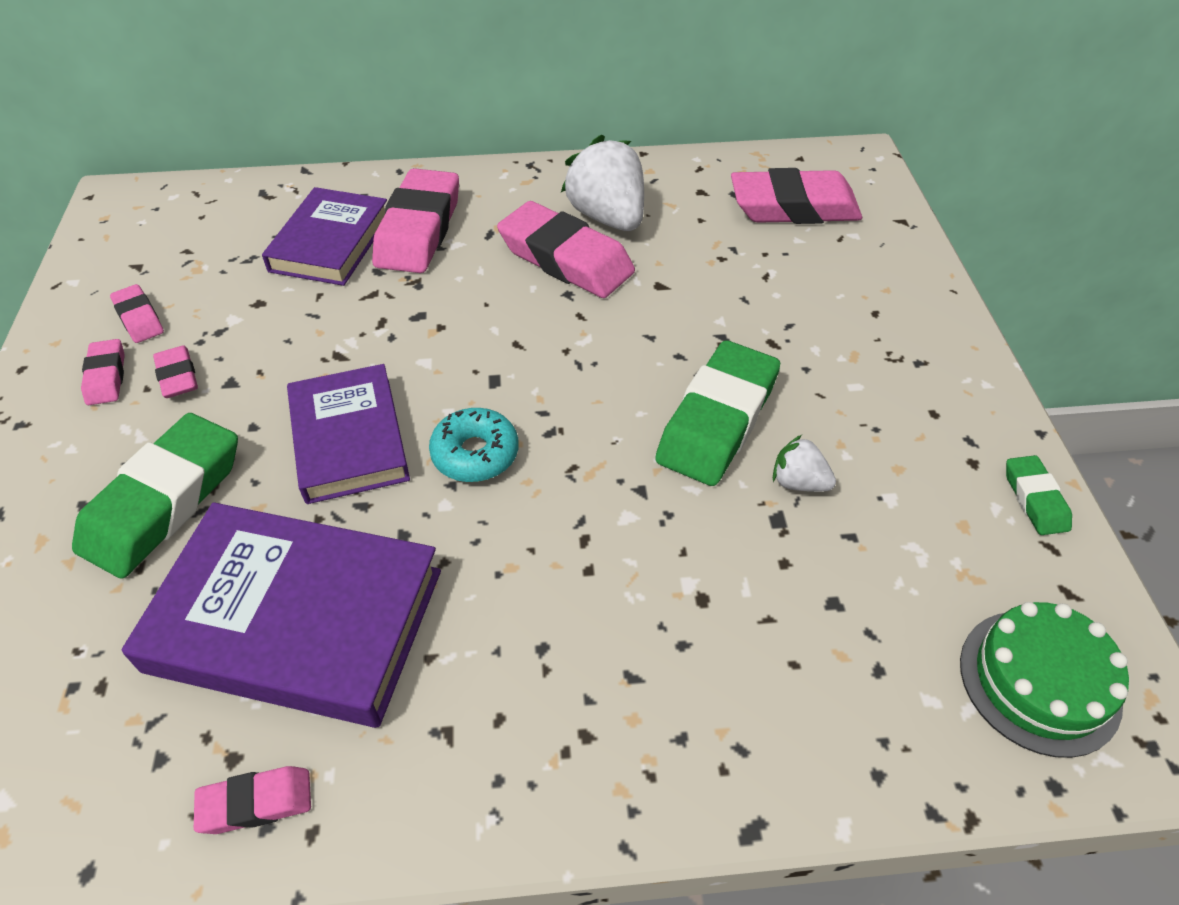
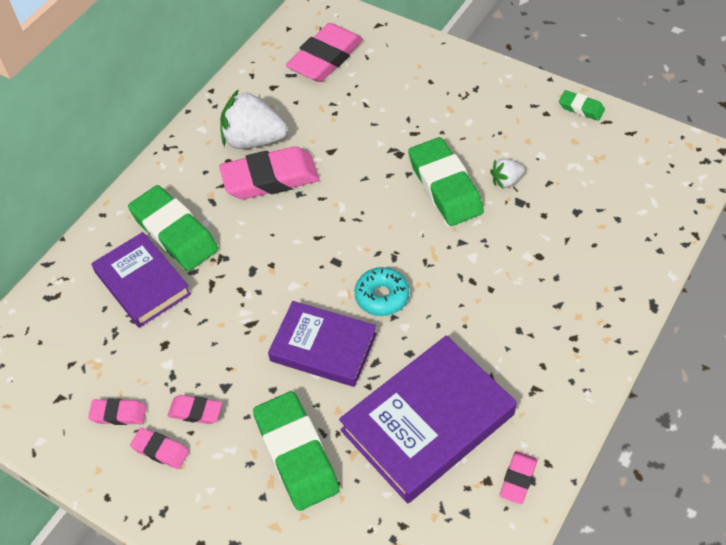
camera: 50 degrees left, 5 degrees up
pink eraser [372,168,459,273] -> green eraser [128,185,218,271]
green cake [960,602,1129,758] -> none

